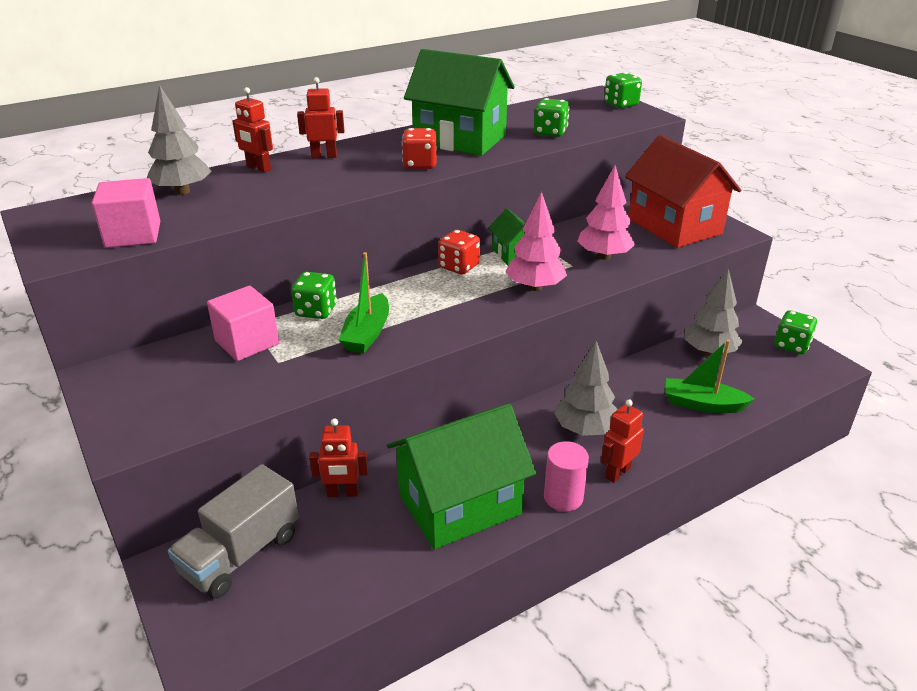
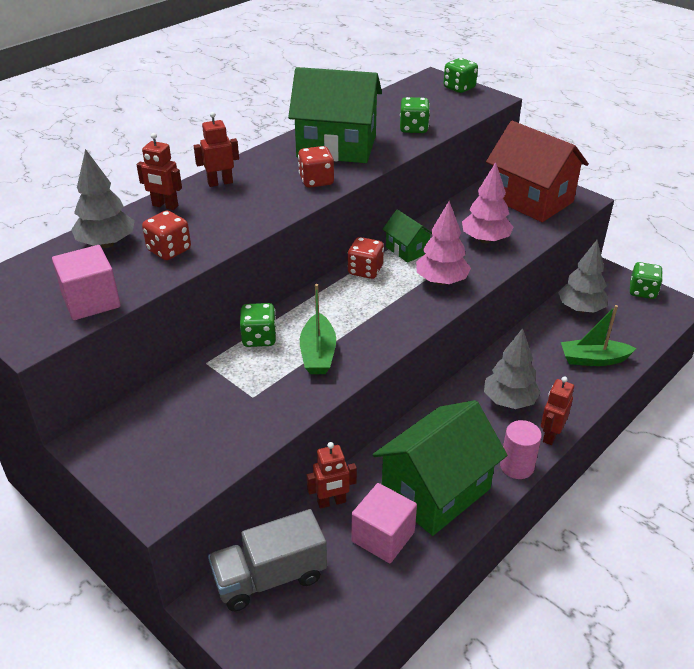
camera: 15 degrees left, 5 degrees up
grey truck [168,464,299,599] -> grey truck turned 45 degrees clockwise [208,509,327,611]
pink cube [207,286,279,361] -> pink cube moved to [352,483,417,563]
none -> red dice [142,211,191,260]

